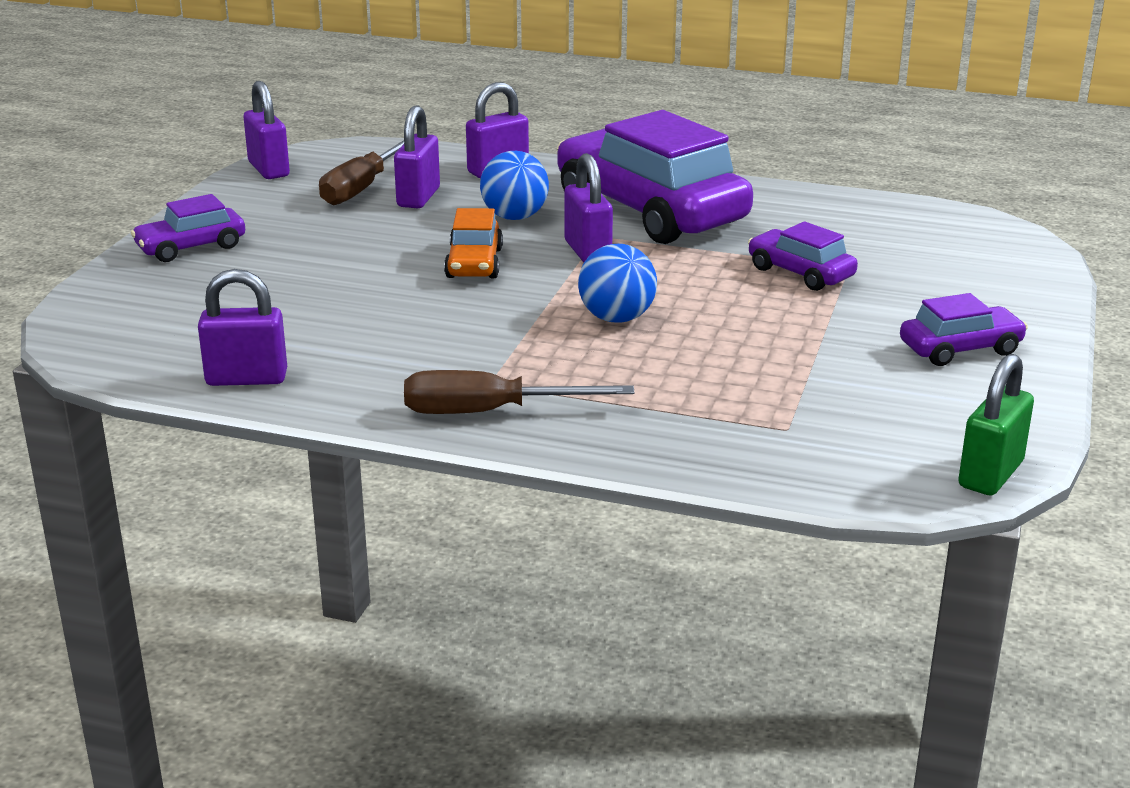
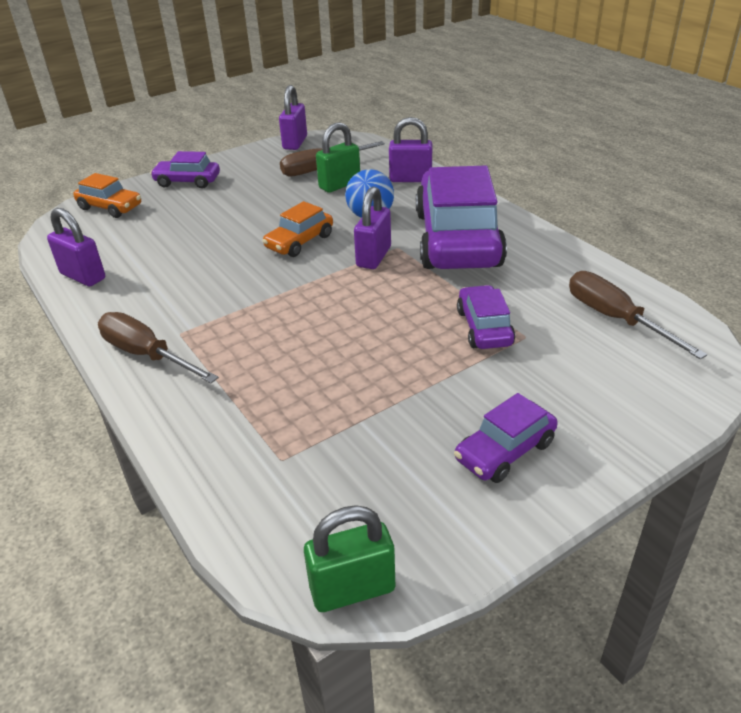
camera: 40 degrees right, 10 degrees up
purple padlock [394,105,440,208] -> green padlock [316,122,360,193]
blue ball [578,244,657,323] -> none
purple car [900,293,1028,366] -> purple car turned 120 degrees clockwise [454,393,558,483]
none -> orange car [73,173,141,218]
none -> brown screwdriver [569,271,708,359]

